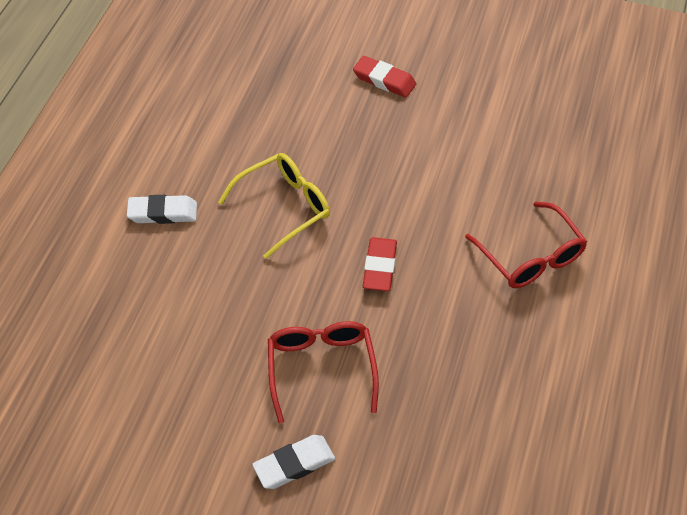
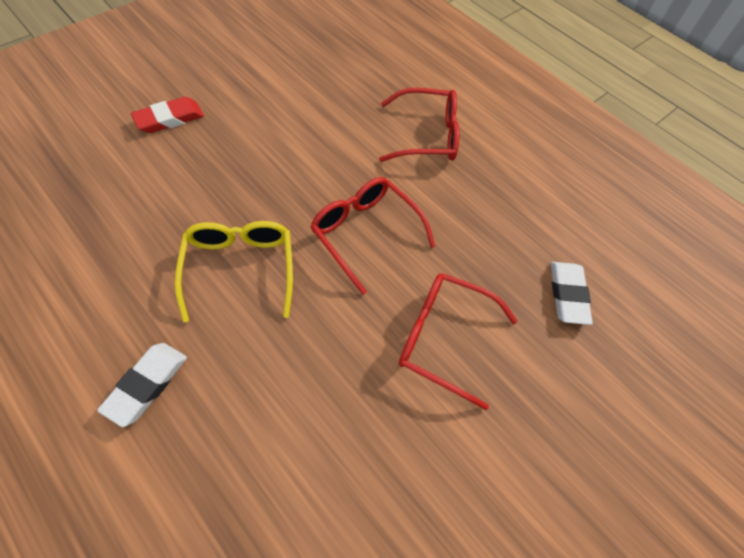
camera: 65 degrees left, 5 degrees up
white eraser [252,435,335,489] -> white eraser moved to [551,262,593,325]
red eraser [363,237,397,291] -> red glasses [310,177,436,295]

